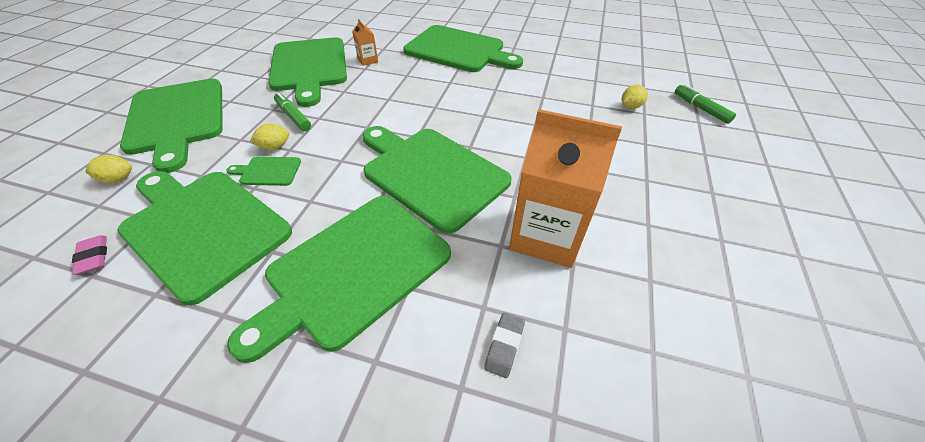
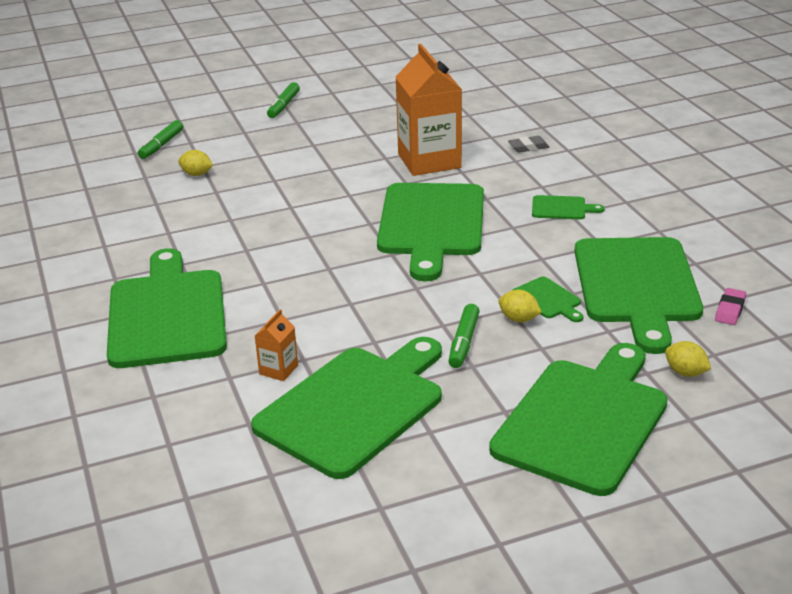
camera: 125 degrees left, 15 degrees down
green cutting board [227,196,451,363] -> green cutting board [532,195,605,219], size x0.41
none -> green marker [267,82,300,118]

